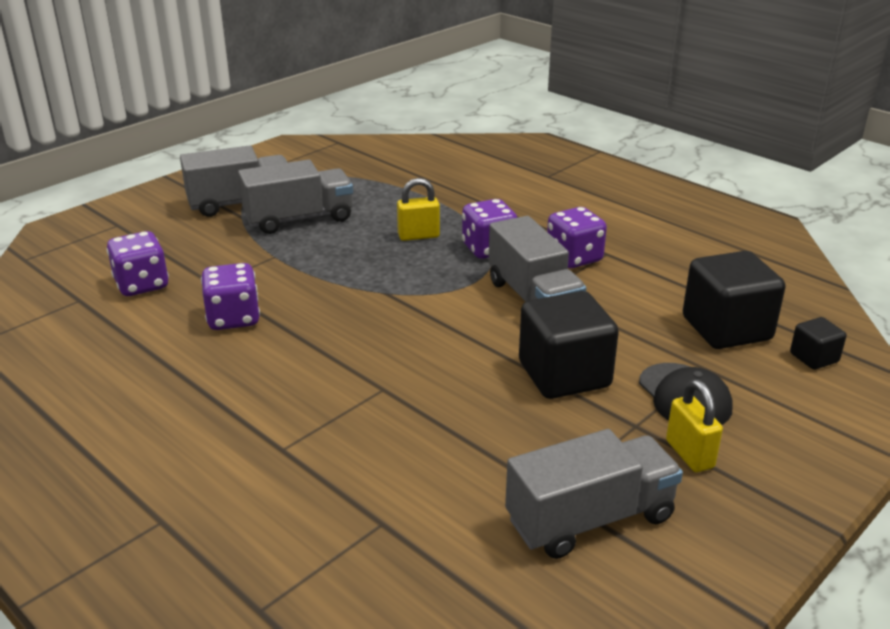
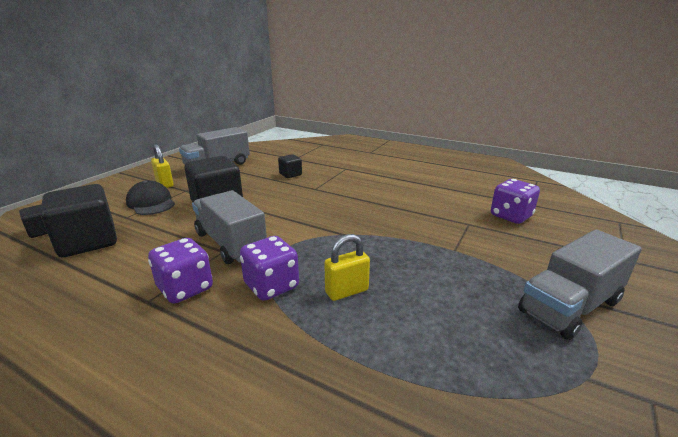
camera: 165 degrees right, 5 degrees down
purple dice [201,263,260,330] -> none
grey truck [238,159,353,234] -> none
none -> black cube [278,154,302,178]

